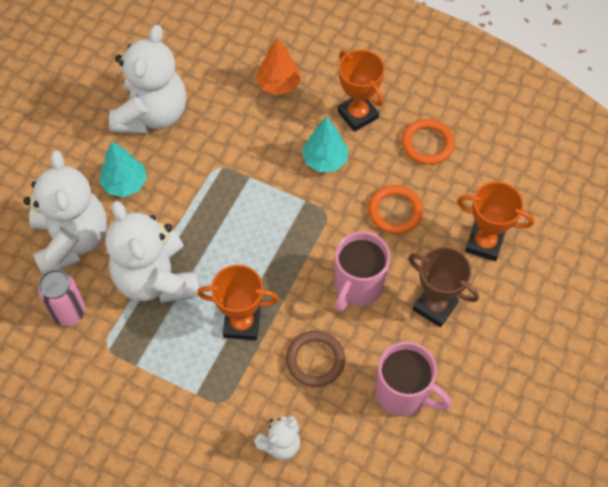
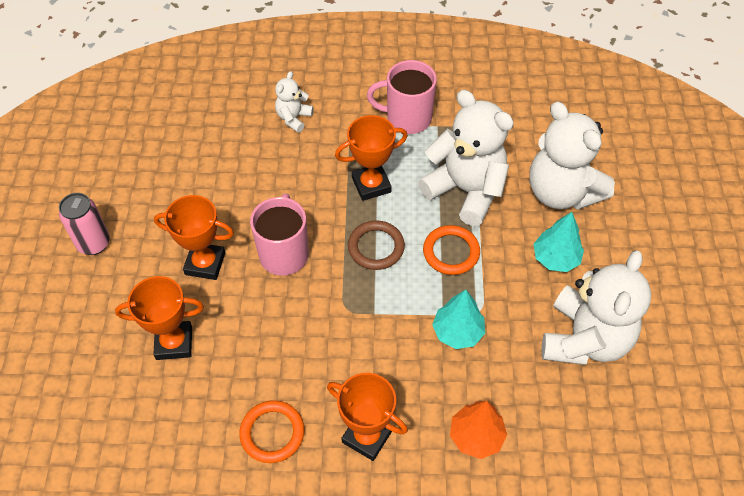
camera: 155 degrees right, 5 degrees down
pink can [38,269,86,326] -> pink can moved to [59,193,110,255]
white teddy bear [109,25,186,134] -> white teddy bear turned 150 degrees counterclockwise [541,250,651,365]
brown ring [286,331,345,387] -> brown ring moved to [348,220,405,270]
turquoise tree [302,117,348,172] -> turquoise tree moved to [432,290,485,349]
orange ring [368,185,423,234] -> orange ring moved to [423,225,480,275]
pink mug [376,342,451,417] -> pink mug moved to [367,60,437,134]
brown trophy [408,247,479,327] -> orange trophy [154,195,234,280]

